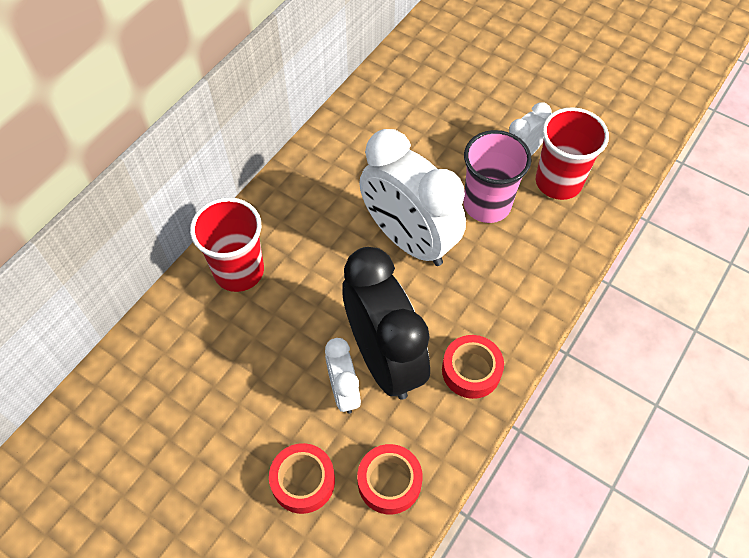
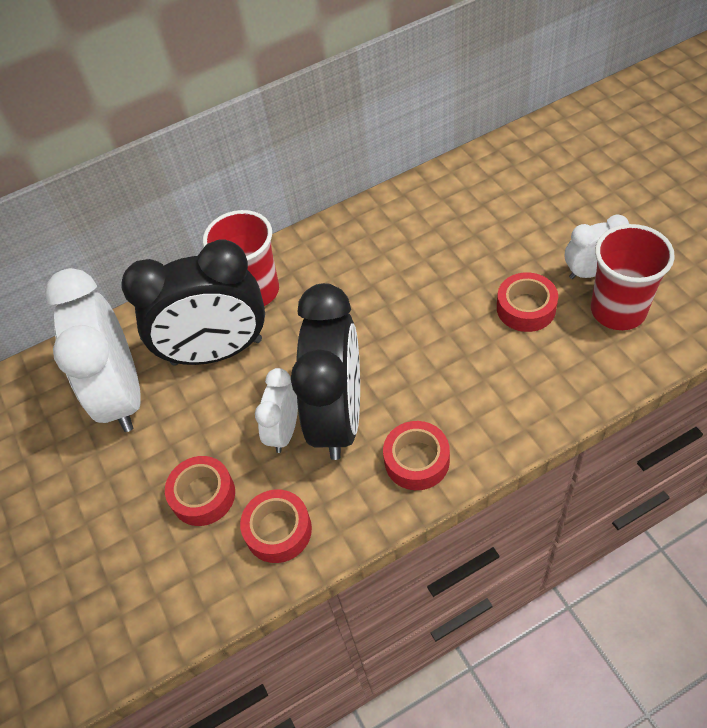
camera: 35 degrees right, 5 degrees down
white clock [359,129,466,266] -> white clock moved to [45,268,141,432]
pink cup [463,130,531,223] -> red tape [497,272,558,332]
none -> black clock [121,240,265,366]

